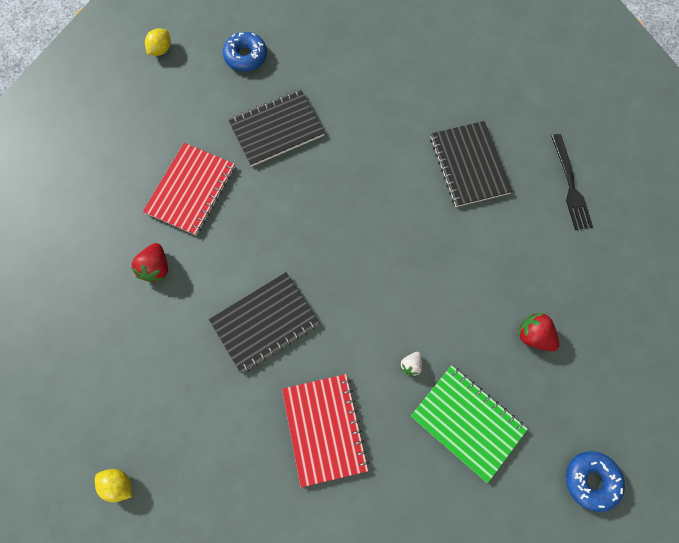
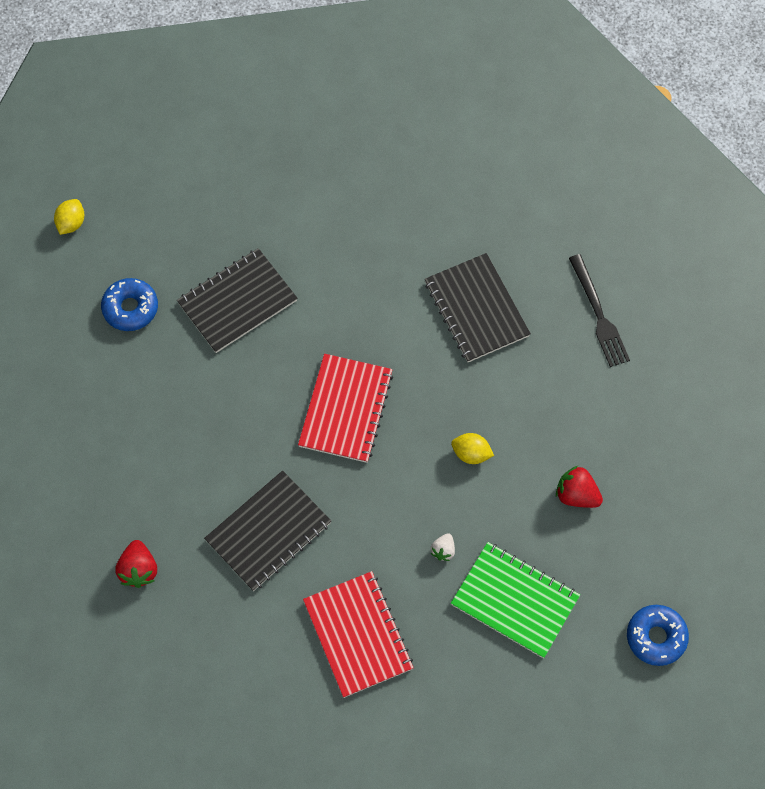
camera: 10 degrees left, 5 degrees down
yellow lemon [95,469,132,502] -> yellow lemon moved to [451,433,494,464]
red strawberry [131,243,168,283] -> red strawberry moved to [116,540,157,588]
red notebook [143,143,235,235] -> red notebook moved to [298,354,393,463]
blue donut [223,32,267,72] -> blue donut moved to [101,278,158,331]

